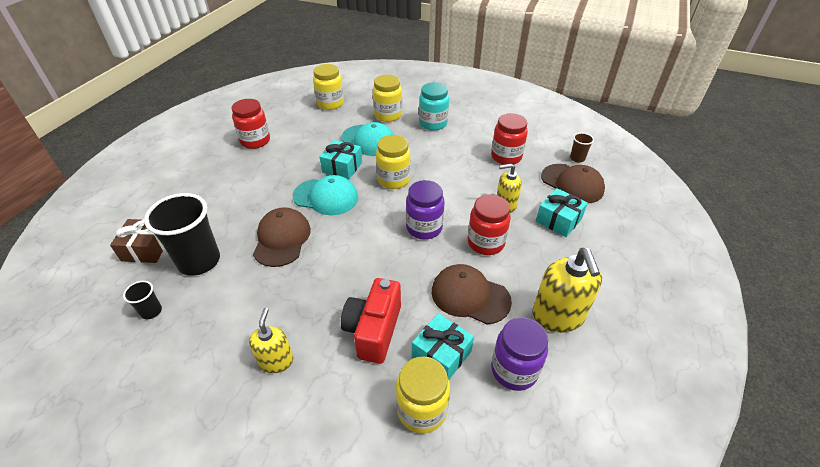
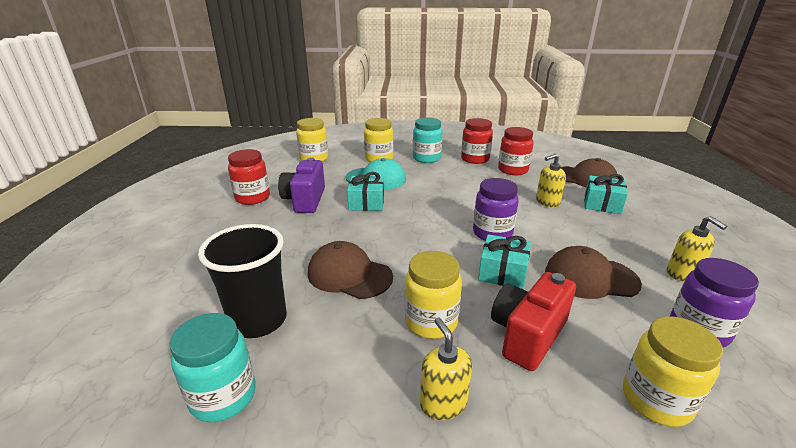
camera: 20 degrees left, 15 degrees down
brown gift [110,219,165,263] -> none
black cup [123,281,162,319] -> turquoise jar [170,313,255,422]
brown cap [253,207,311,267] -> brown cap turned 45 degrees counterclockwise [308,241,393,299]
turquoise cap [293,175,358,215] -> none
red camera [341,278,401,364] -> red camera turned 45 degrees clockwise [491,272,576,371]
yellow jar [376,135,411,189] -> yellow jar moved to [405,251,462,339]
turquoise gift [412,313,474,380] -> turquoise gift moved to [478,234,531,289]
red jar [468,194,511,255] -> red jar moved to [461,118,493,164]
yellow soap dispenser [533,248,602,333] -> yellow soap dispenser [667,216,727,282], size x0.61
brown cup [570,133,594,163] -> none
none -> purple camera [278,157,325,213]

